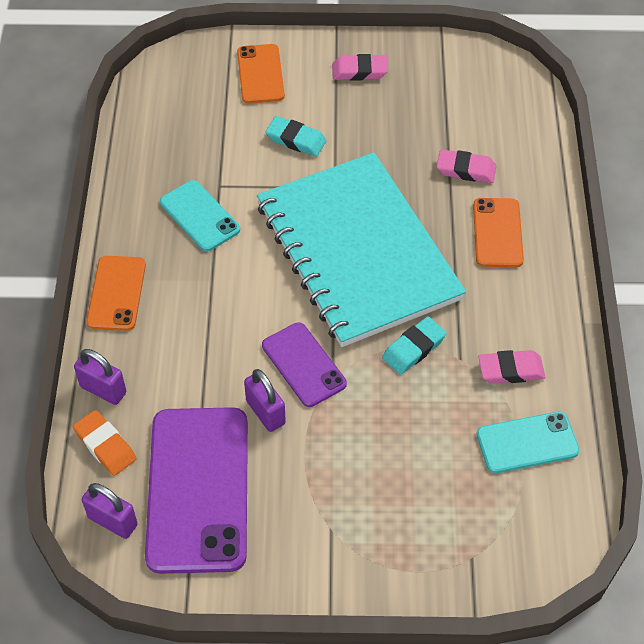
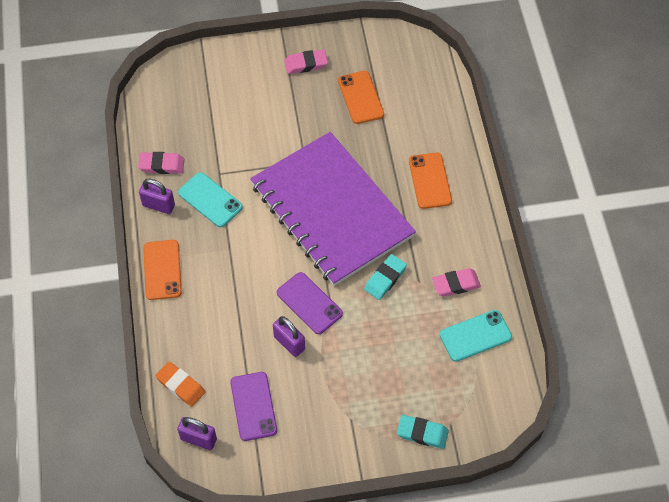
camera: 10 degrees left, 5 degrees up
purple padlock [74,349,126,405] -> purple padlock moved to [139,179,175,214]
purple phone [145,407,248,574] -> purple phone [230,372,277,441], size x0.55
orange phone [237,44,285,104] -> orange phone moved to [338,71,384,124]
turquoise notebook [257,153,466,347] -> purple notebook [250,132,416,286]
turquoise eraser [266,116,327,157] -> turquoise eraser moved to [397,415,449,449]
pink eraser [437,149,496,183] -> pink eraser moved to [138,152,184,174]

